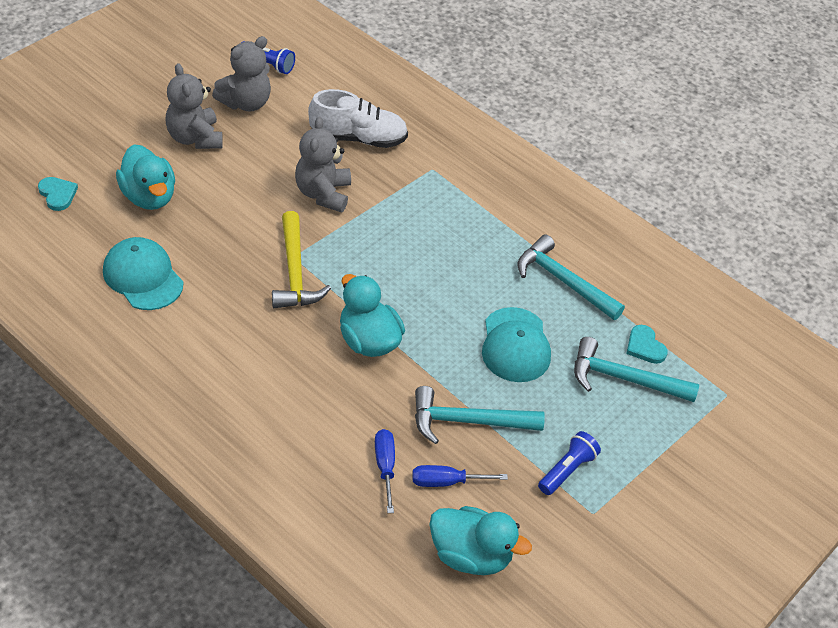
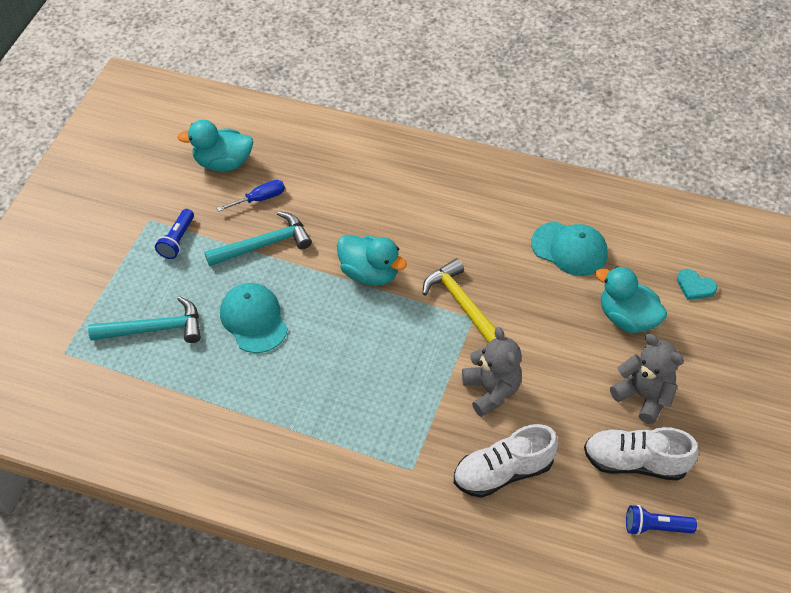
camera: 160 degrees right, 5 degrees up
grey teddy bear [212,36,271,112] -> white shoe [584,427,699,481]
blue screwdriver [375,429,395,513] -> none
turquoise hammer [518,234,625,320] -> none
turquoise heart [626,325,668,364] -> none

